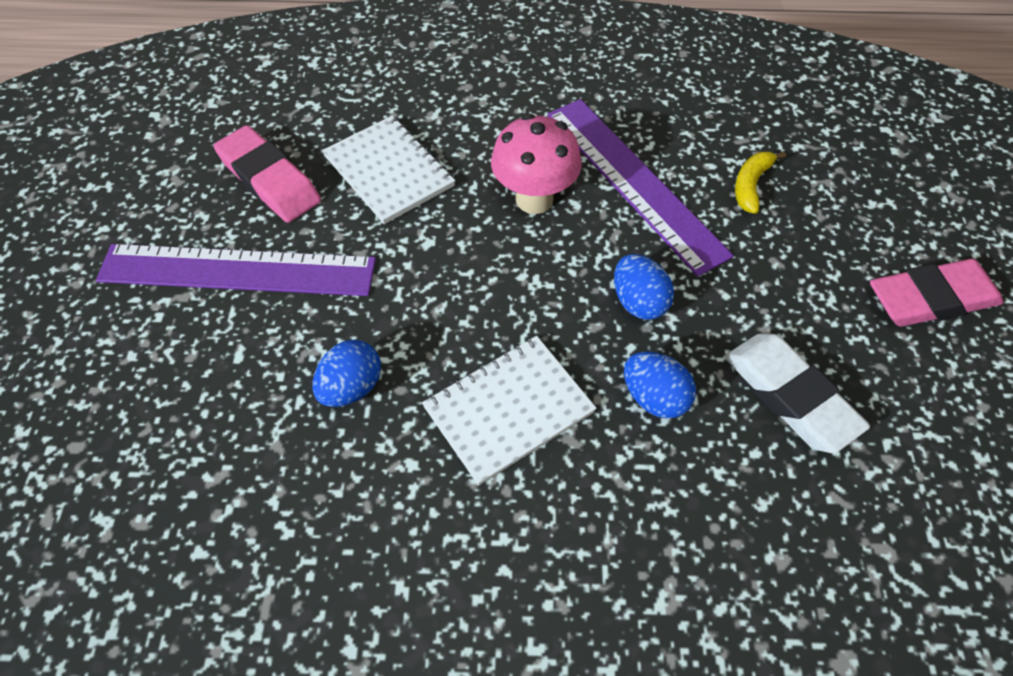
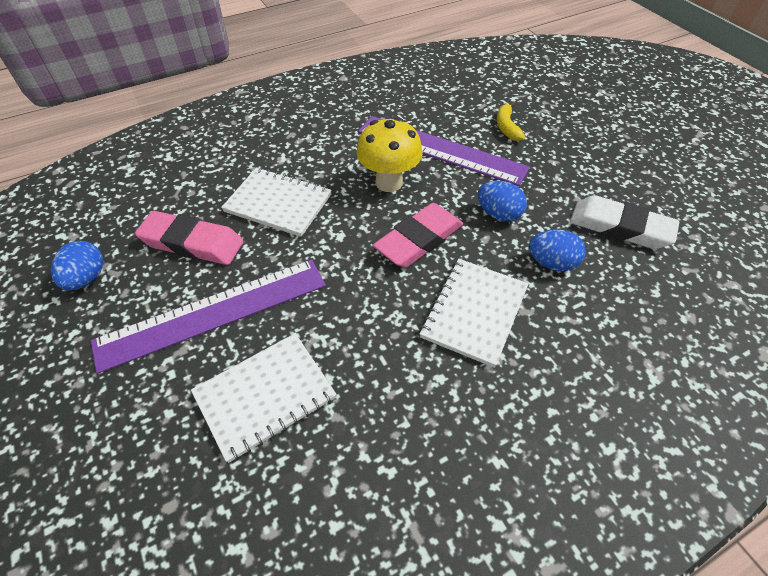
camera: 30 degrees left, 5 degrees down
blue egg [313,340,381,407] -> blue egg moved to [51,241,103,290]
pink mushroom [491,114,582,214] -> yellow mushroom [357,117,423,192]
pink eraser [870,259,1004,327] -> pink eraser moved to [373,203,463,268]
none -> white notebook [191,333,337,463]

